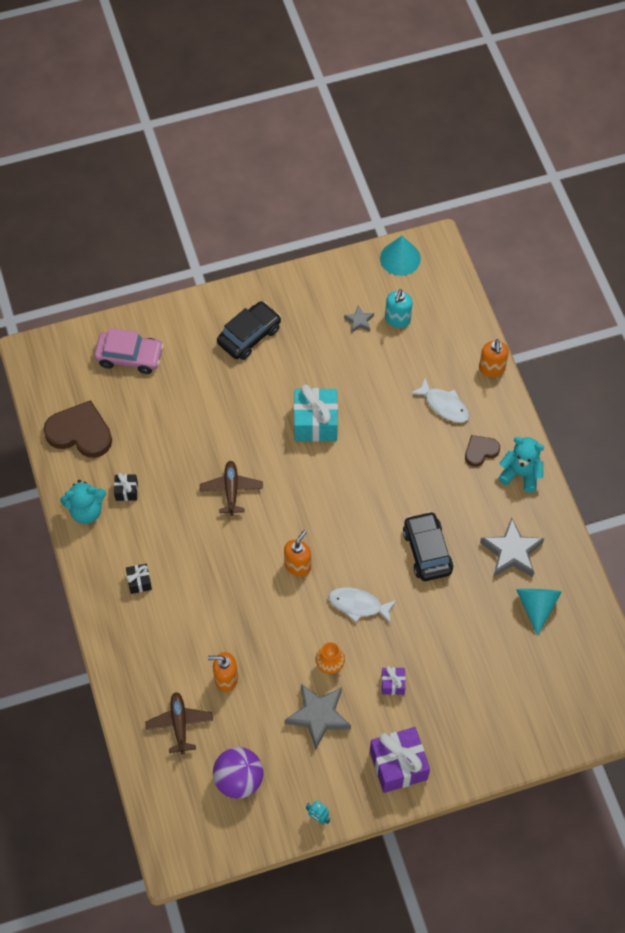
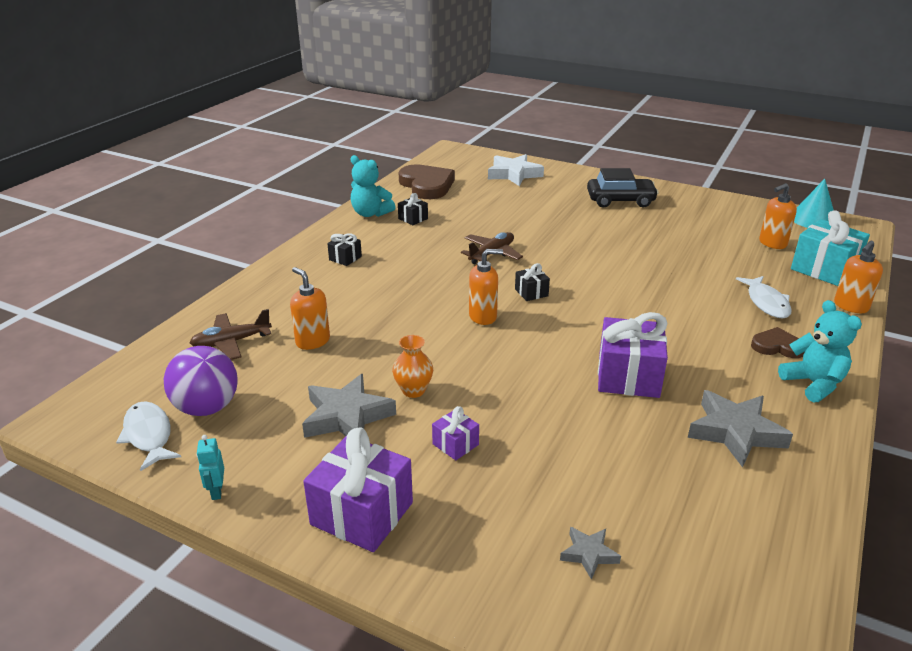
camera: 45 degrees right, 30 degrees down
pink car [94,328,164,374] -> white star [488,154,544,186]
brown plane [145,692,213,755] -> brown plane turned 150 degrees counterclockwise [190,309,272,360]
turquoise gift [294,385,338,442] -> turquoise gift moved to [791,210,870,286]
white fish [328,588,397,623] -> white fish moved to [116,401,181,471]
grey star [344,306,374,332] -> grey star moved to [560,527,621,580]
turquoise soap dispenser [385,289,413,328] -> orange soap dispenser [759,183,797,249]
black car [403,511,453,581] -> purple gift [598,312,668,398]
turquoise cone [516,589,562,636] -> none
none -> black gift [515,263,550,301]

